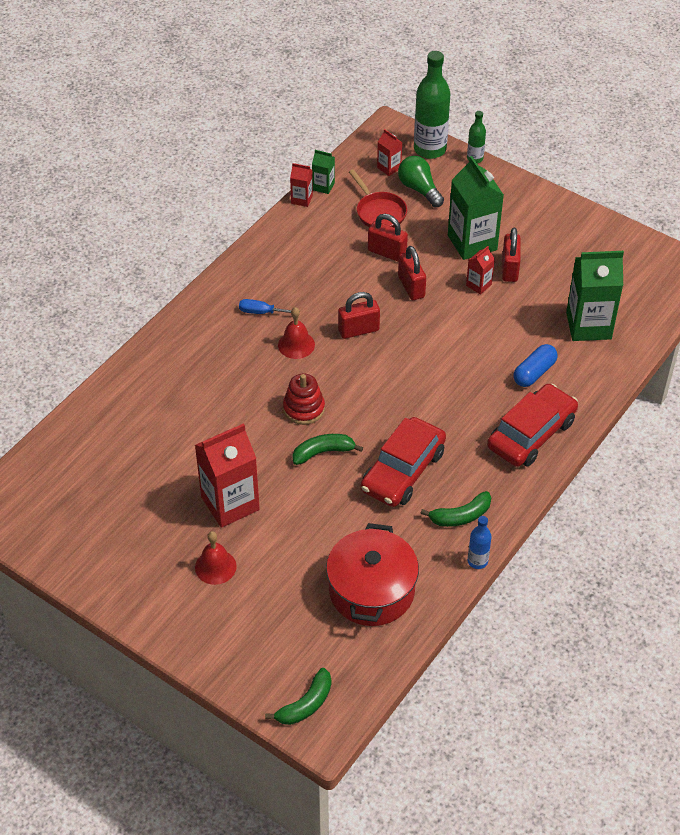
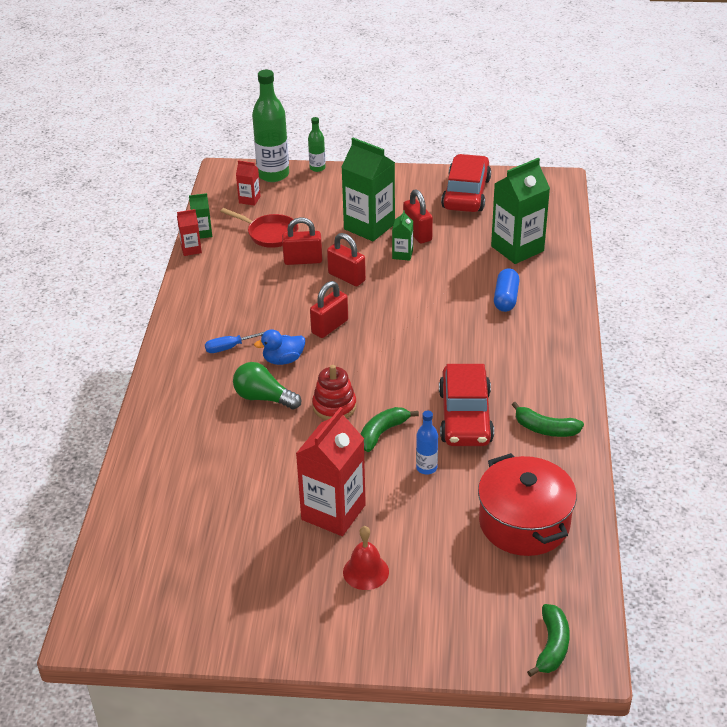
camera: 30 degrees left, 10 degrees down
red bell [278,307,315,359] -> blue duck [254,329,305,365]
green light bulb [398,156,444,207] -> green light bulb moved to [233,362,301,410]
green banana [420,491,491,527] -> green banana turned 75 degrees clockwise [512,402,584,437]
red carton [466,246,495,295] -> green carton [392,210,413,261]
blue bottle [468,516,492,569] -> blue bottle moved to [416,411,438,475]
red car [487,384,578,467] -> red car moved to [441,154,491,212]

